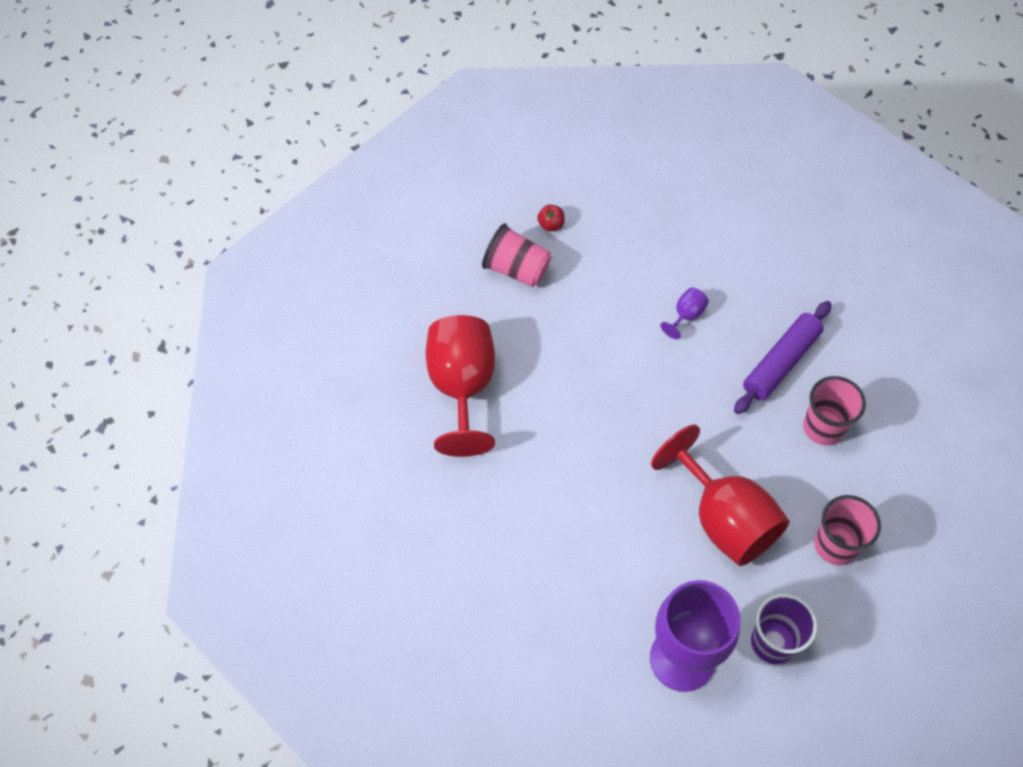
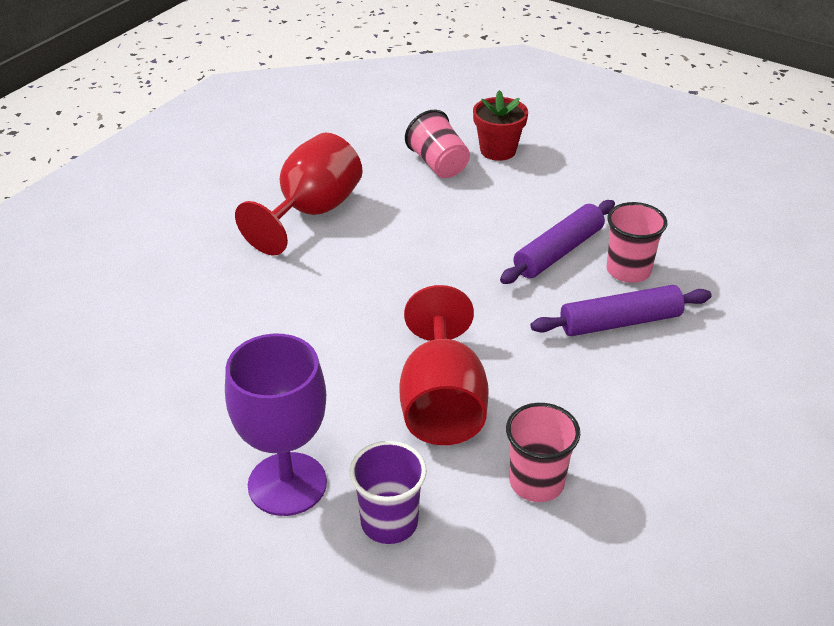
camera: 35 degrees right, 20 degrees down
red apple [537,205,565,231] -> red flower pot [473,90,528,161]
purple goblet [660,287,709,339] -> purple rolling pin [500,200,615,284]
pink cup [803,376,866,445] -> pink cup moved to [607,202,667,283]

